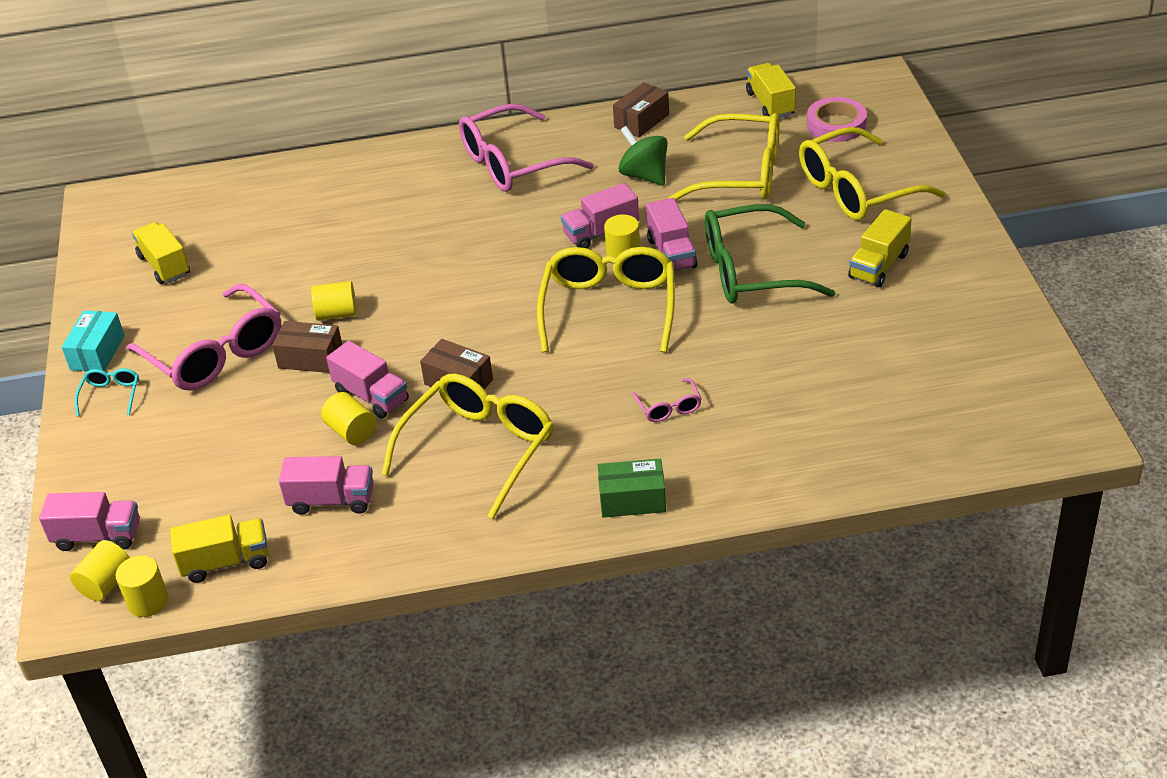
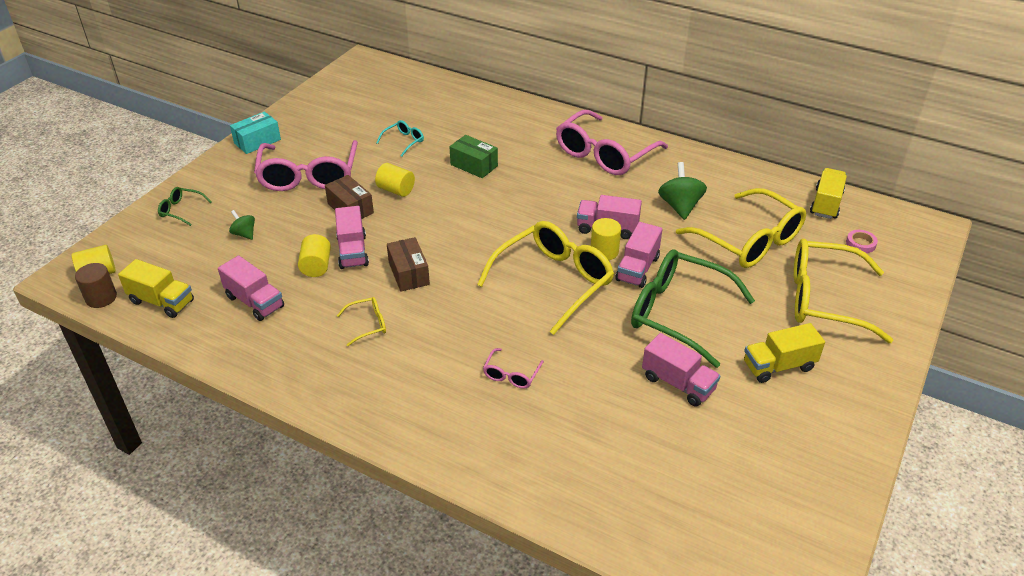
camera: 35 degrees right, 0 degrees up
pink truck [39,492,140,551] -> pink truck moved to [642,333,720,407]
turquoise glasses [75,368,139,417] -> turquoise glasses moved to [376,120,424,157]
yellow cylinder [116,555,168,617] -> brown cylinder [75,263,117,308]
yellow truck [132,222,190,284] -> none
yellow glasses [381,374,553,519] -> yellow glasses [337,297,386,346], size x0.43
pink glasses [459,104,594,192] -> pink glasses turned 60 degrees counterclockwise [556,110,668,175]
green box [598,458,666,518] -> green box moved to [450,135,498,178]
brown box [613,82,669,137] -> none
pink tape [807,97,867,142] -> pink tape [846,230,878,253], size x0.55
none -> green glasses [158,187,211,226]
none -> green spinning top [229,210,255,240]

